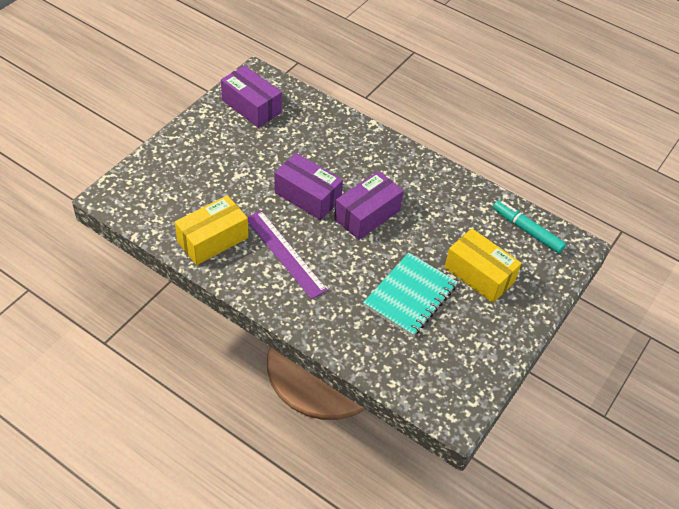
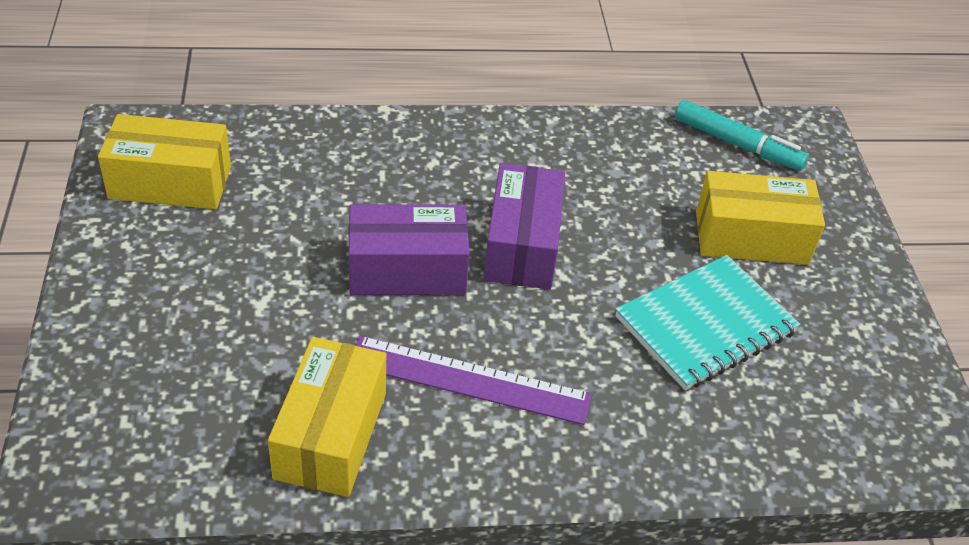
camera: 40 degrees left, 5 degrees down
purple box [221,65,282,128] -> yellow box [98,114,231,209]
turquoise notebook [363,252,457,337] -> turquoise notebook turned 60 degrees clockwise [615,255,800,390]
turquoise marker [493,200,566,254] -> turquoise marker turned 150 degrees counterclockwise [675,100,808,171]

